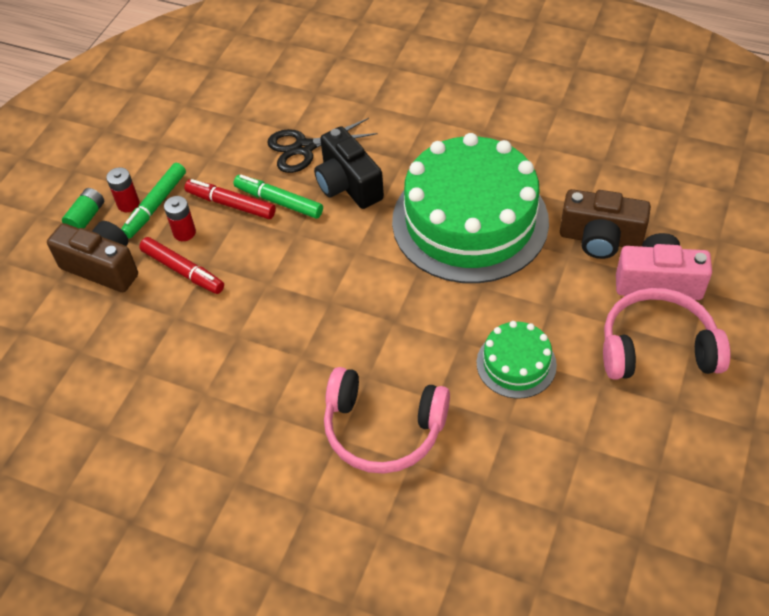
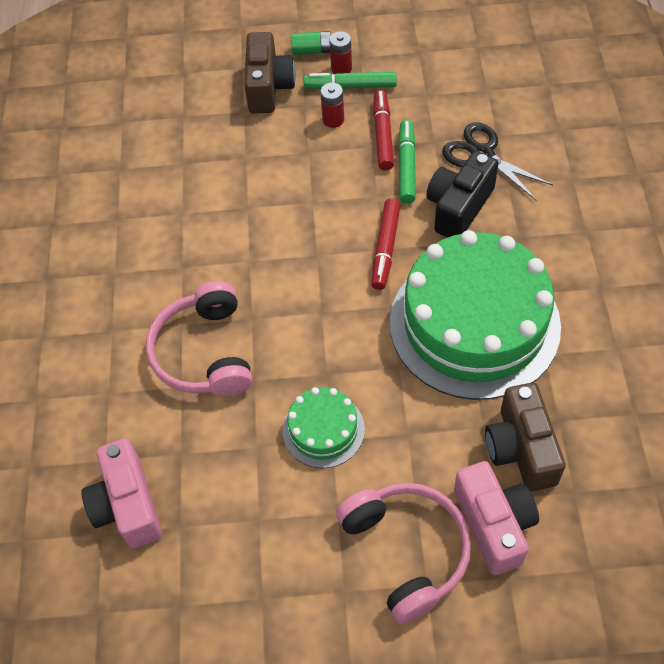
camera: 65 degrees right, 5 degrees up
red marker [139,237,224,294] -> red marker moved to [371,198,401,290]
none -> pink camera [81,438,162,548]

